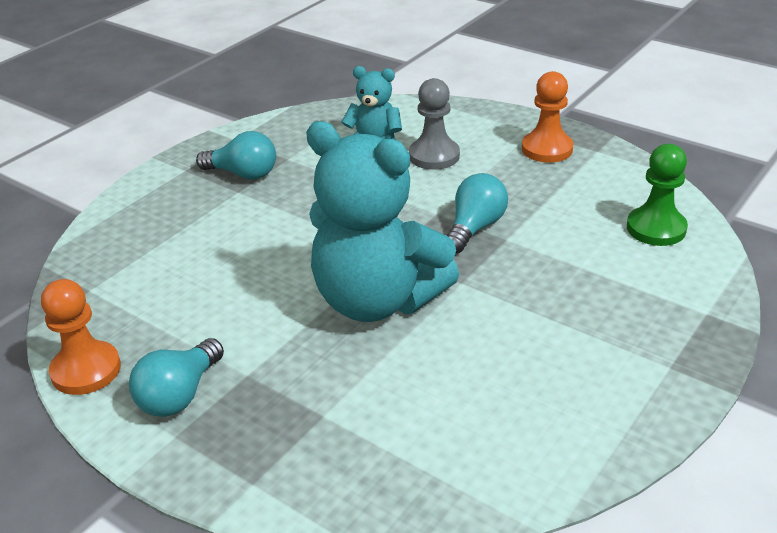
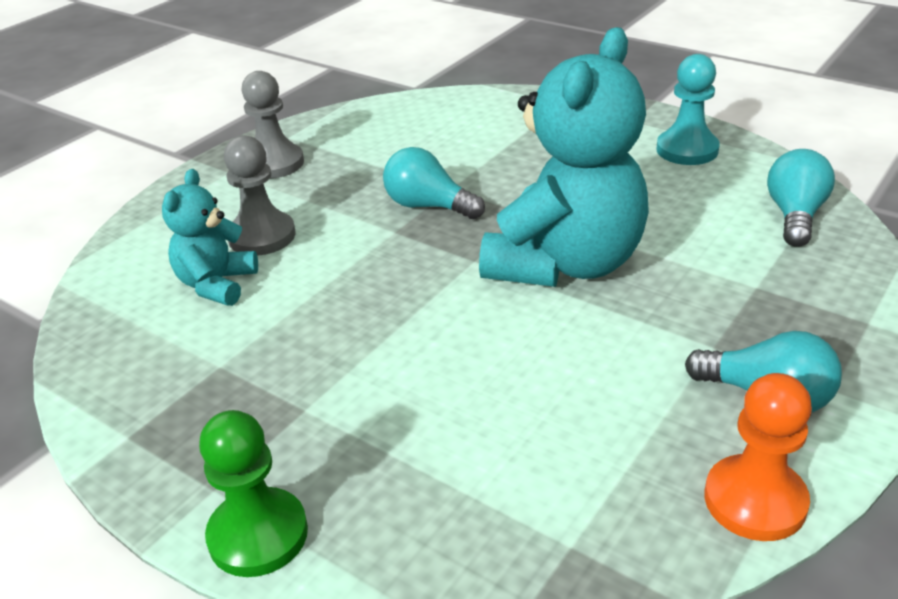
camera: 90 degrees left, 0 degrees up
turquoise light bulb [196,131,276,180] -> turquoise light bulb moved to [767,149,835,247]
orange pawn [522,71,573,163] -> grey pawn [241,71,304,179]
green pawn [627,144,688,246] -> green pawn moved to [199,410,308,577]
none -> turquoise pawn [656,54,720,165]

